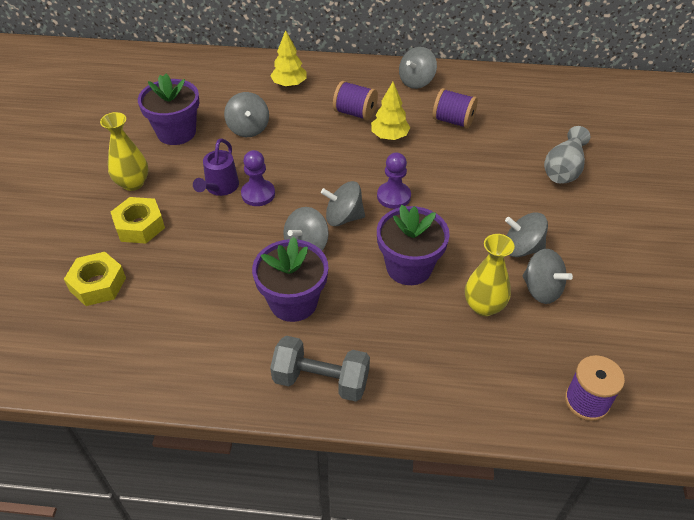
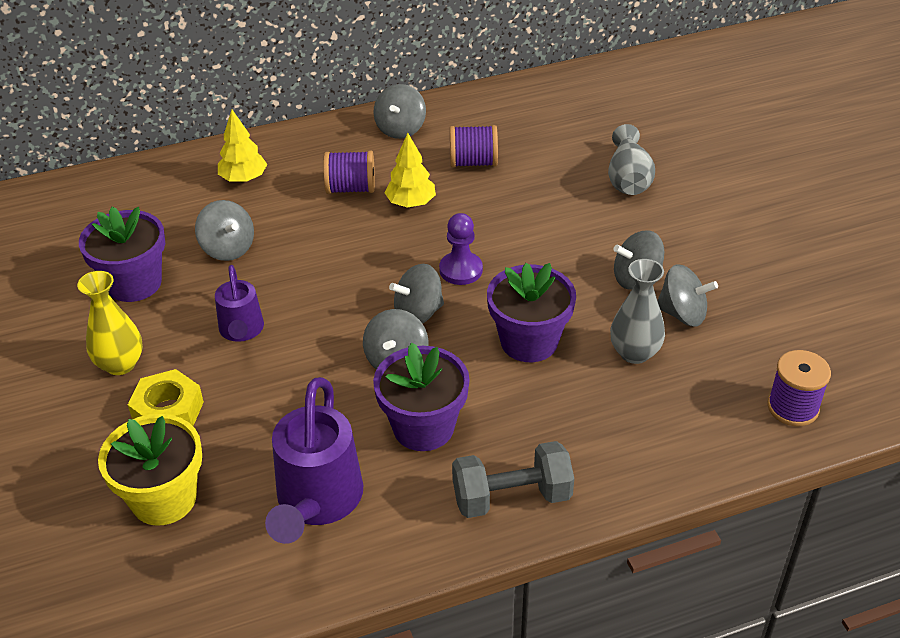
camera: 25 degrees left, 5 degrees down
yellow nut [64,252,126,306] -> yellow flower pot [98,414,202,526]
purple pawn [241,150,275,206] -> none
yellow vase [465,234,515,316] -> grey vase [610,259,665,364]
none -> purple watering can [265,377,363,544]

